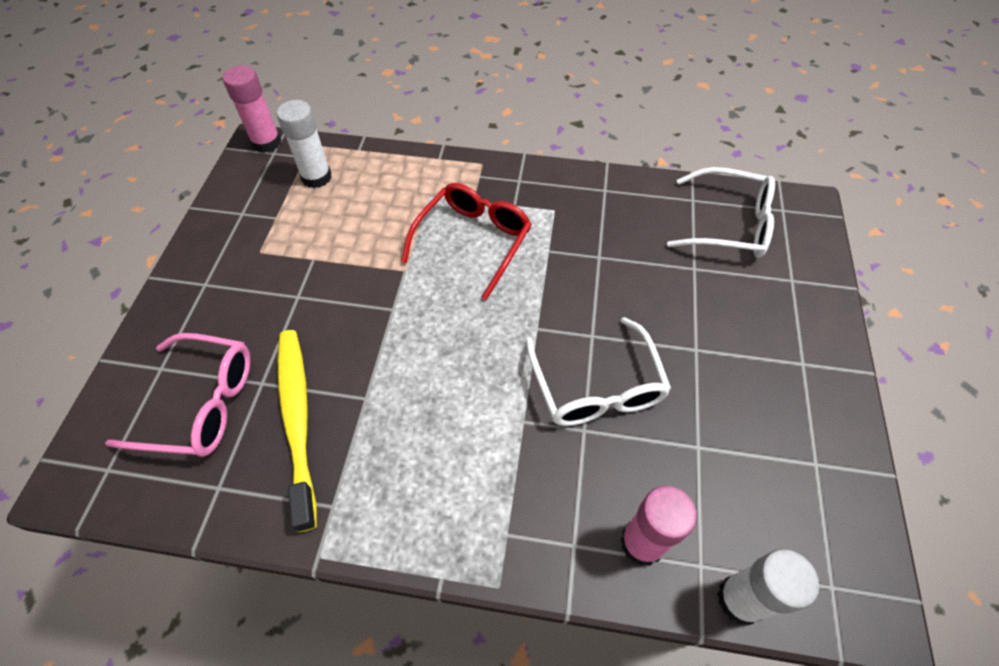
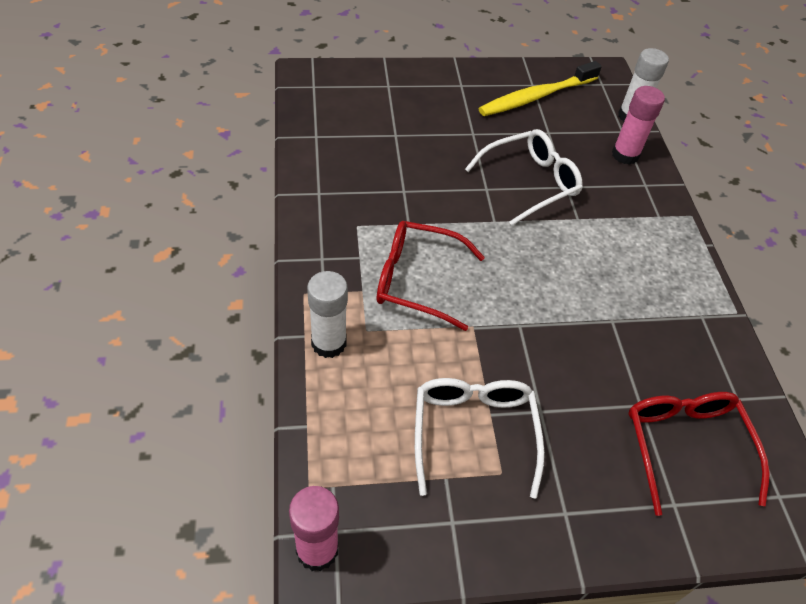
camera: 110 degrees left, 5 degrees down
pink glasses [105,333,251,457] -> red glasses [628,392,769,516]
white glue stick [277,100,332,188] -> white glue stick moved to [307,271,348,358]
yellow toothbrush [278,330,317,532] -> yellow toothbrush moved to [478,61,602,116]
white glasses [667,167,775,258] -> white glasses moved to [415,378,545,499]

